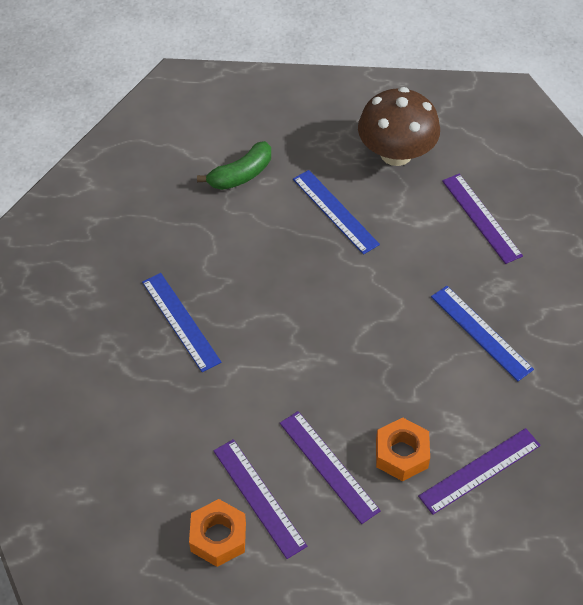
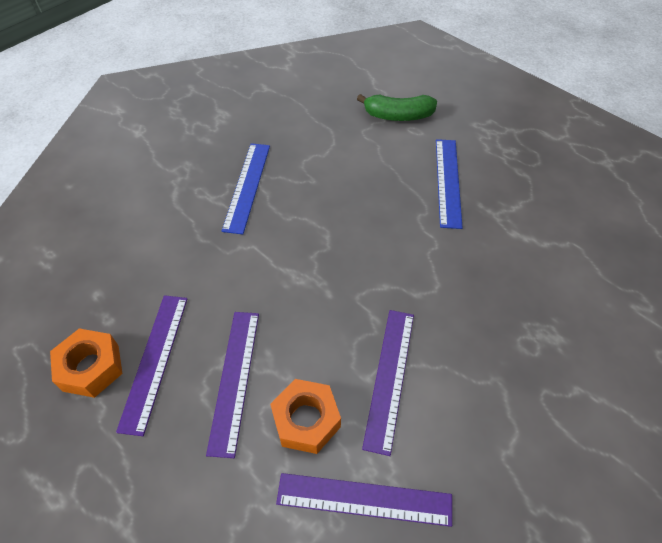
camera: 40 degrees right, 0 degrees up
brown mushroom [358,87,440,166] -> none
blue ruler [431,286,534,381] -> none
purple ruler [442,174,523,264] -> purple ruler moved to [362,310,414,456]

